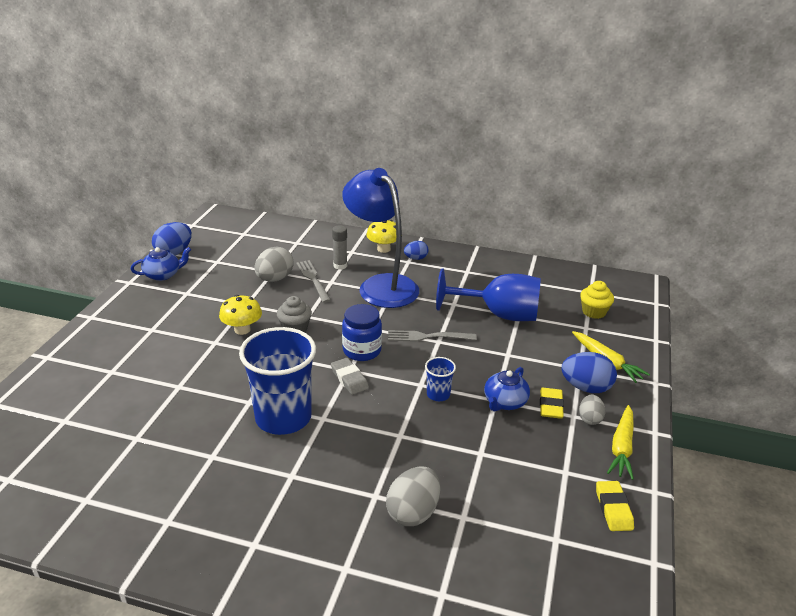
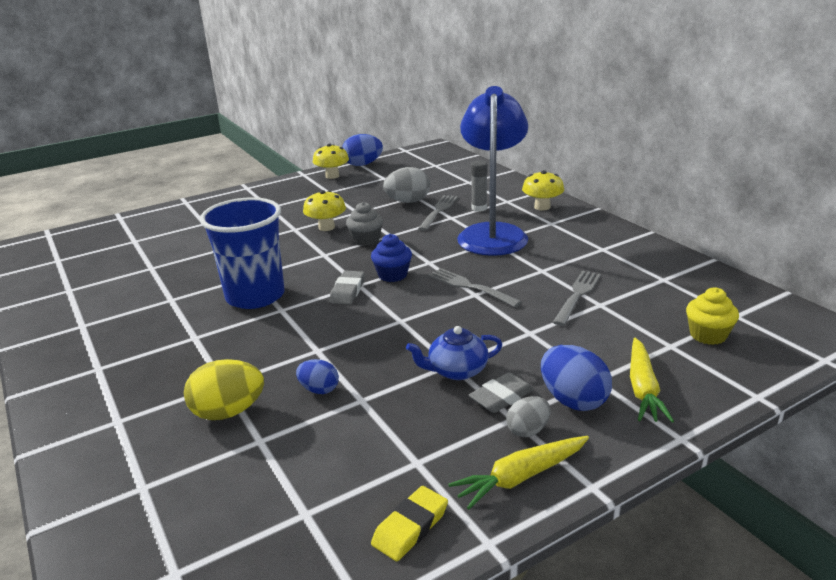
camera: 45 degrees right, 5 degrees down
blue teapot [131,247,191,281] -> yellow mushroom [313,143,349,179]
blue jar [342,304,382,361] -> blue cupcake [371,234,412,282]
grey egg [386,467,440,526] -> yellow egg [184,359,264,420]
blue egg [404,241,429,260] -> blue egg moved to [296,359,339,394]
blue cup [425,357,456,401] -> none
blue goblet [436,268,541,321] -> grey fork [553,271,601,326]
yellow eraser [540,388,564,419] -> grey eraser [469,372,534,413]

